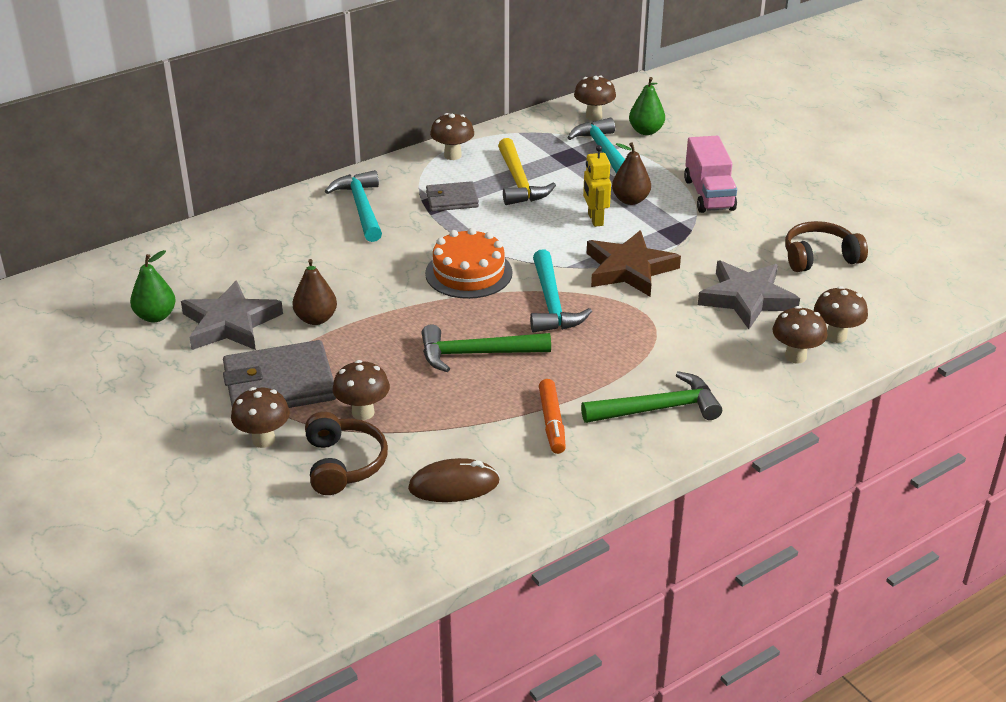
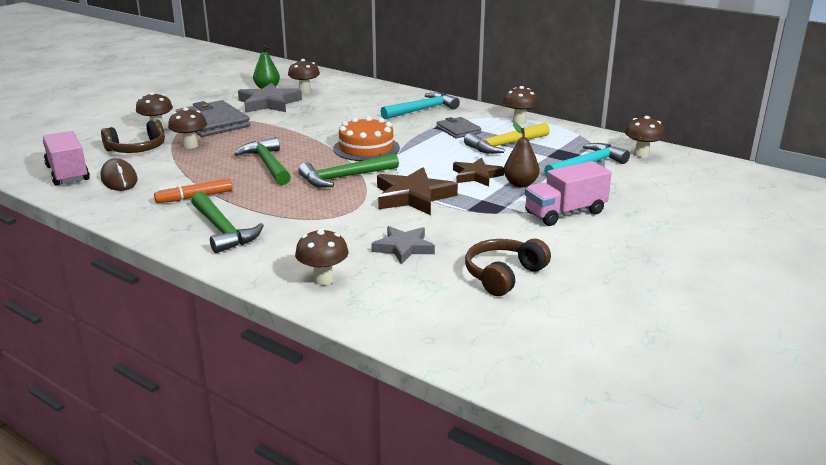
camera: 70 degrees right, 10 degrees down
brown pear [292,259,337,325] -> none
turquoise hammer [530,249,592,332] -> green hammer [298,153,399,187]
yellow robot [583,145,611,227] -> brown star [453,158,504,187]
green pear [629,77,665,135] -> none
grey star [698,260,800,329] -> grey star [372,226,435,264], size x0.66
brown headphones [785,221,868,272] -> brown headphones turned 105 degrees counterclockwise [465,239,551,296]
brown mushroom [814,286,868,343] -> brown mushroom moved to [288,59,320,94]
none -> pink truck [43,131,90,186]

